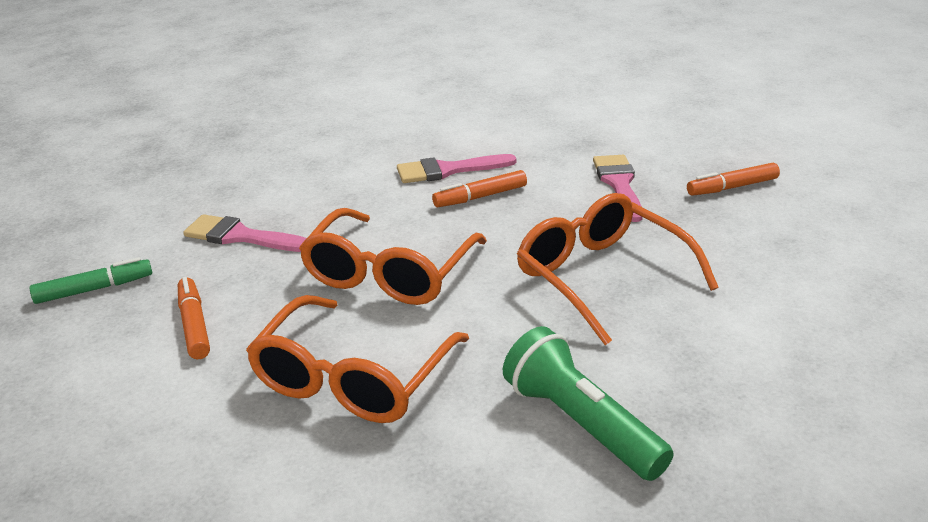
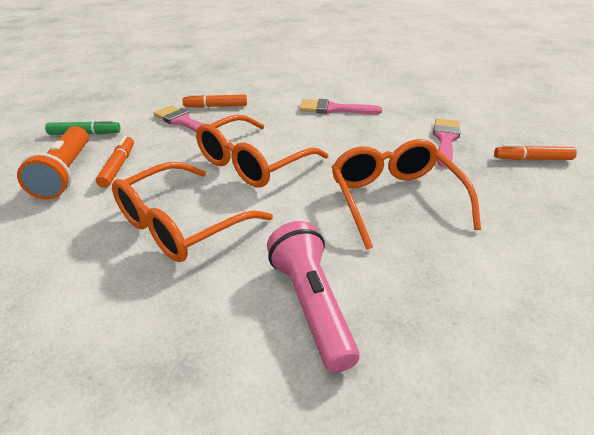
camera: 20 degrees right, 5 degrees up
orange marker [432,170,527,207] -> orange marker moved to [183,94,247,108]
green flashlight [503,326,674,481] -> pink flashlight [267,221,360,373]
none -> orange flashlight [17,126,89,200]

